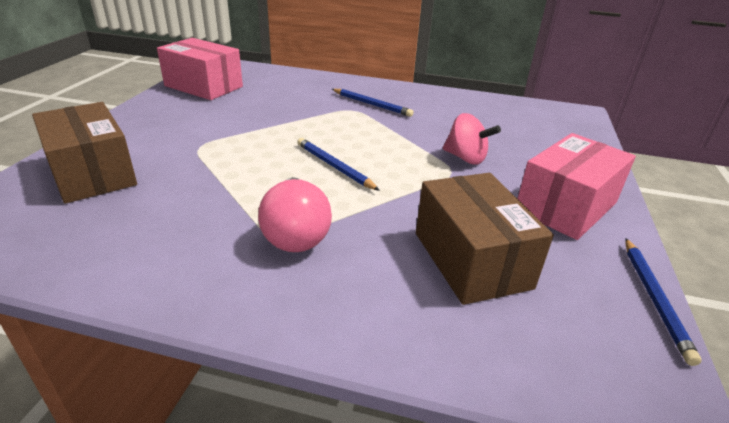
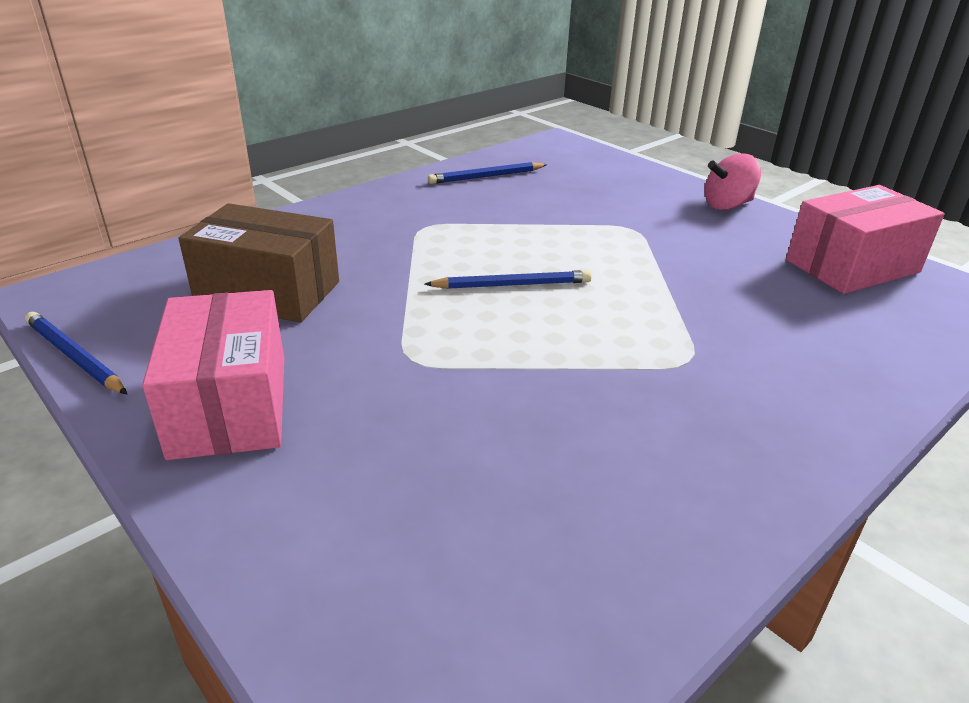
camera: 125 degrees right, 0 degrees up
brown box [32,102,137,204] -> none
pink light bulb [258,177,332,252] -> none
blue pencil [332,89,414,117] -> blue pencil moved to [428,162,548,184]
pink spinning top [443,113,501,165] -> pink spinning top moved to [704,153,761,210]

